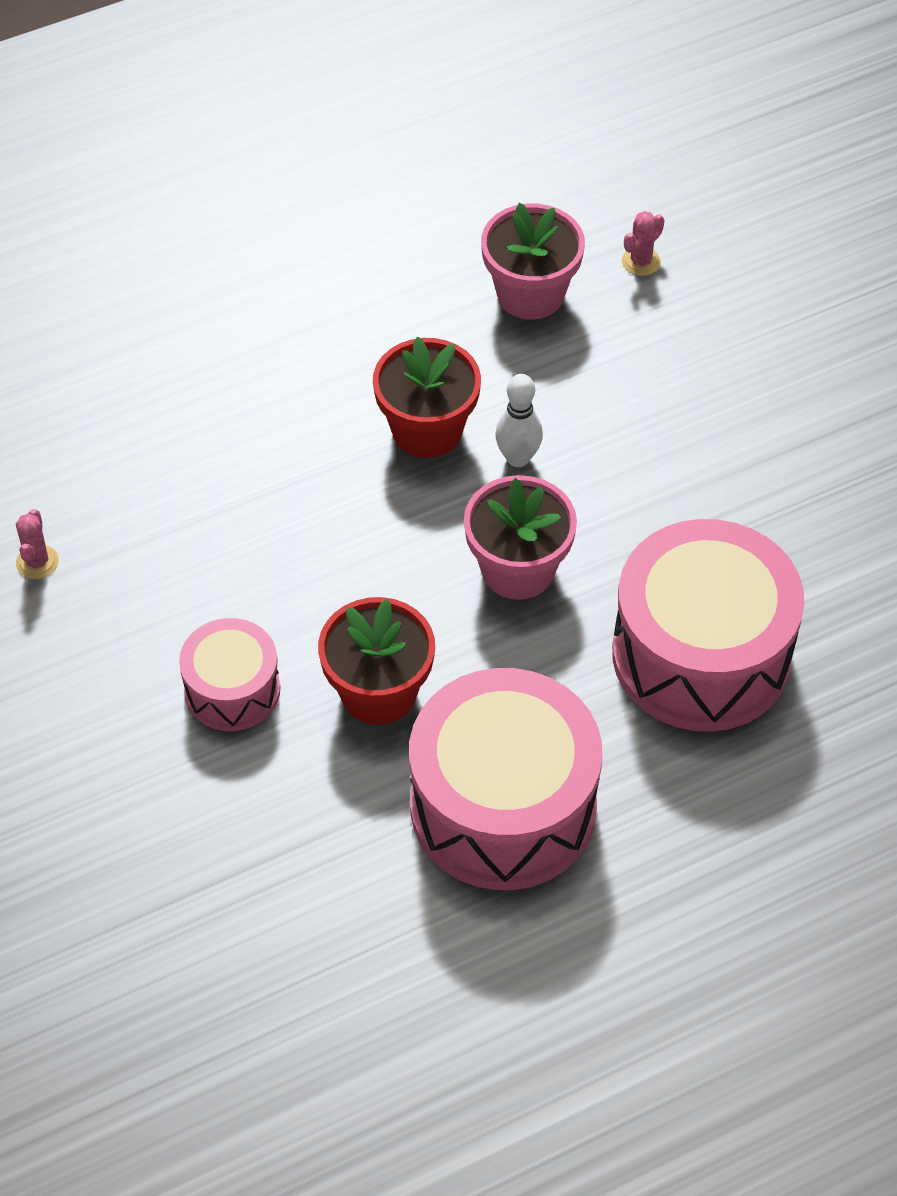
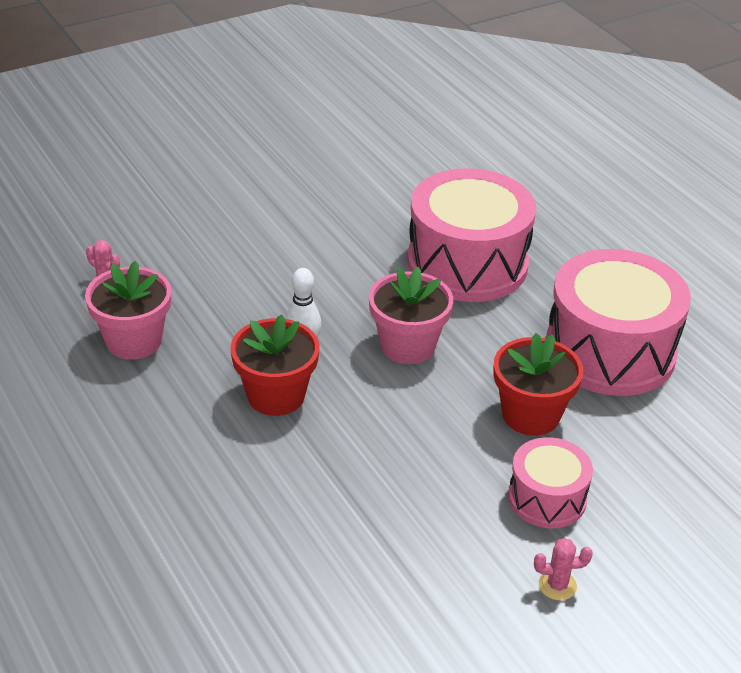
camera: 95 degrees left, 15 degrees down
pink cactus [16,509,59,579] -> pink cactus moved to [534,538,593,601]

